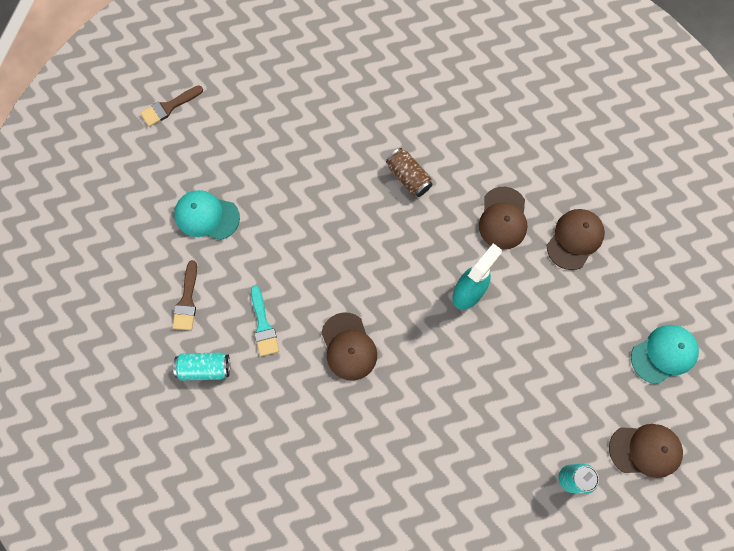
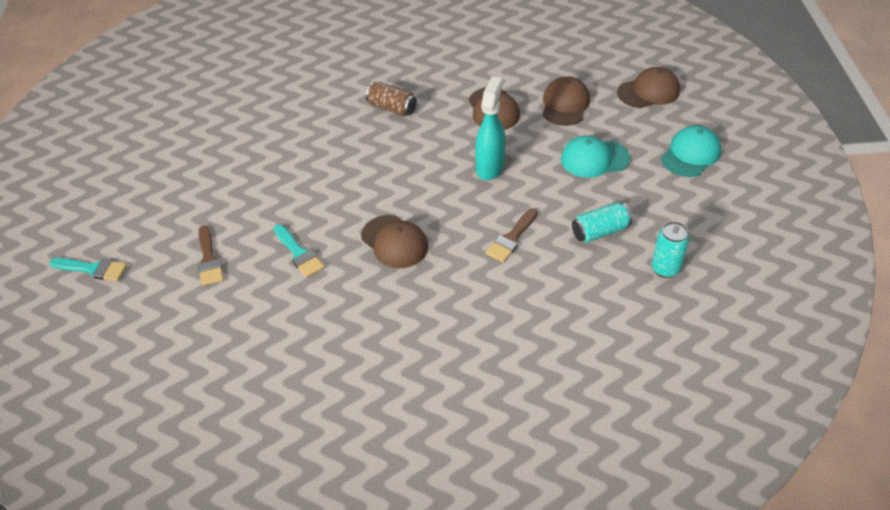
camera: 20 degrees left, 25 degrees down
brown brush [140,85,203,127] -> brown brush moved to [486,208,538,262]
turquoise can [173,353,230,380] -> turquoise can moved to [572,202,632,243]
turquoise cap [174,190,240,240] -> turquoise cap moved to [561,135,630,178]
brown cap [609,424,683,478] -> brown cap moved to [617,67,680,108]
none -> turquoise brush [49,258,127,281]

